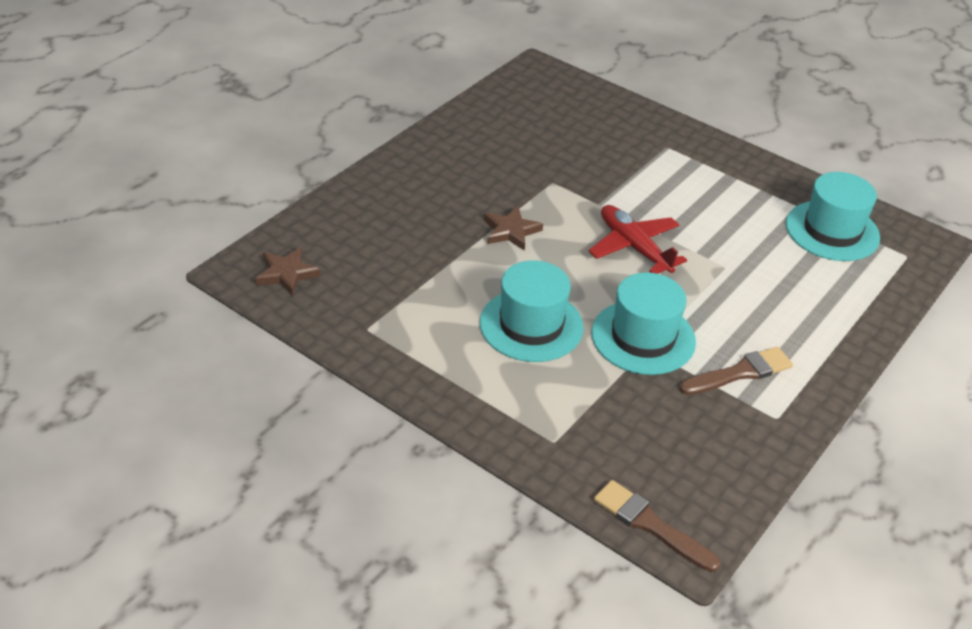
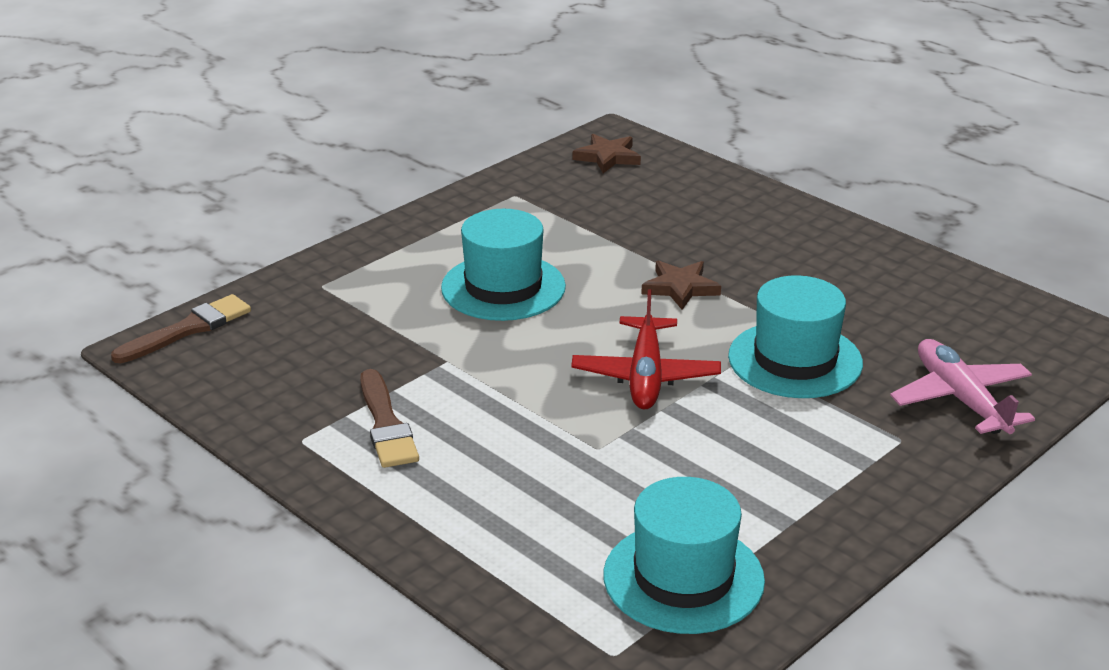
camera: 100 degrees right, 10 degrees down
red plane [588,205,687,274] -> red plane turned 120 degrees clockwise [571,290,721,410]
turquoise hat [591,273,696,375] -> turquoise hat moved to [728,275,863,398]
none -> pink plane [890,339,1035,434]

